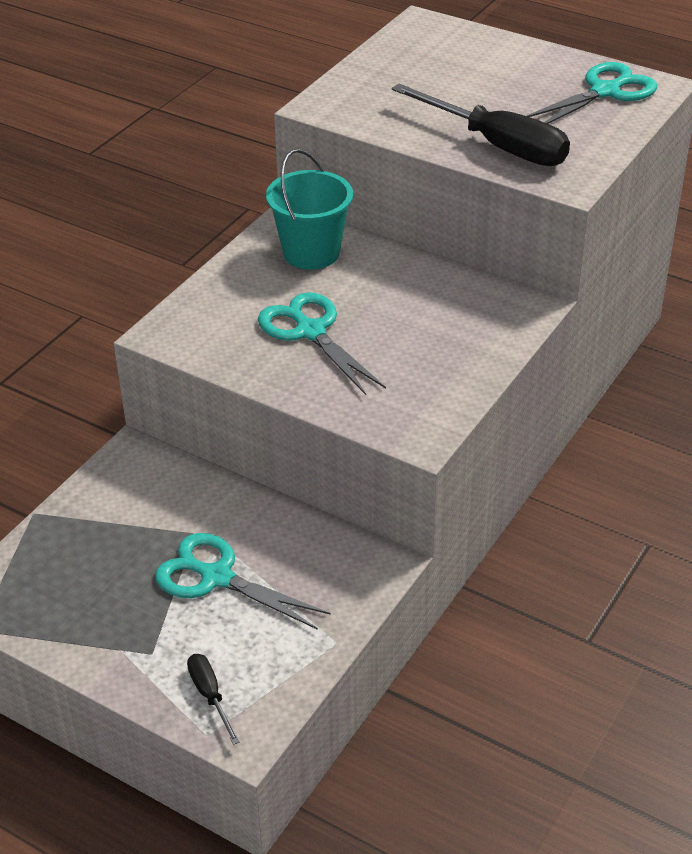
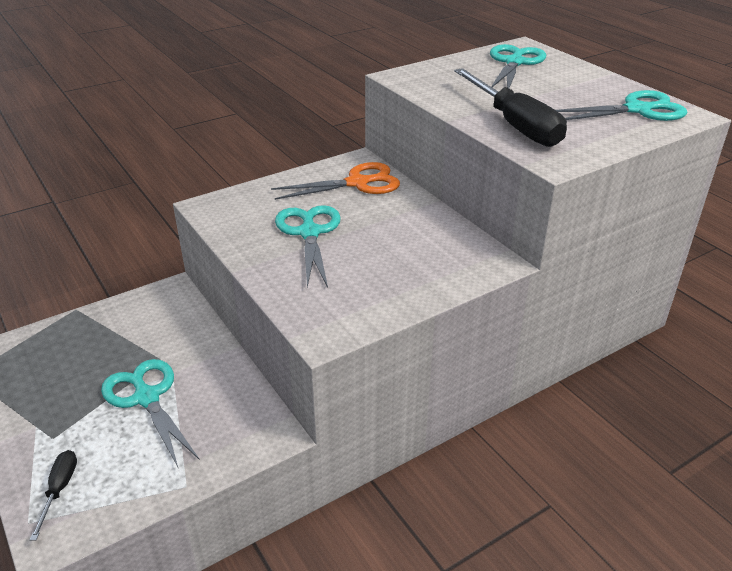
camera: 25 degrees right, 5 degrees down
turquoise bucket [266,149,353,270] -> orange scissors [271,162,400,200]
none -> turquoise scissors [490,44,546,88]

